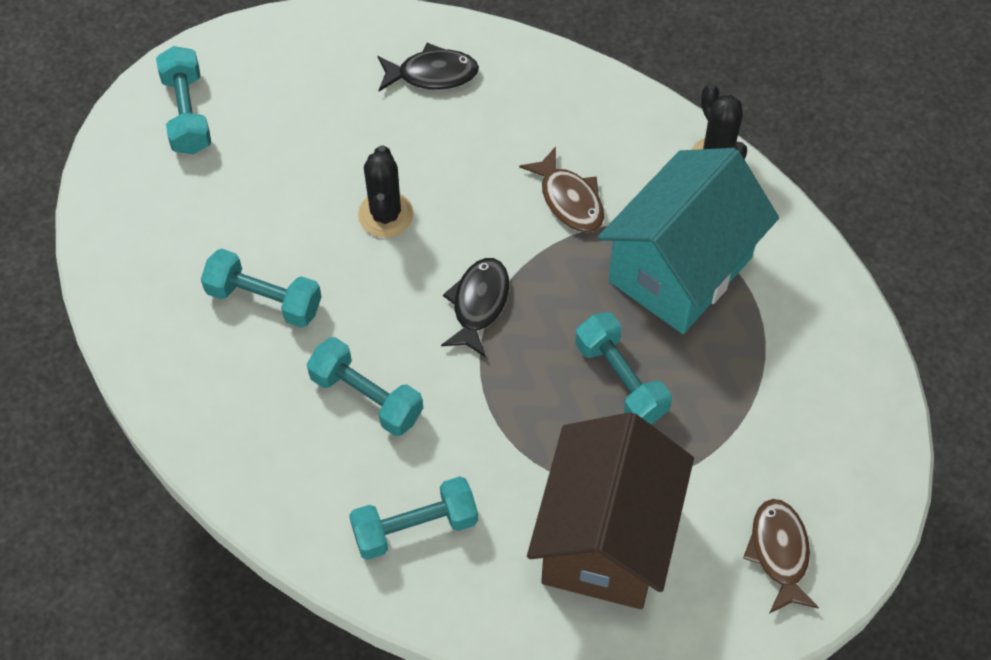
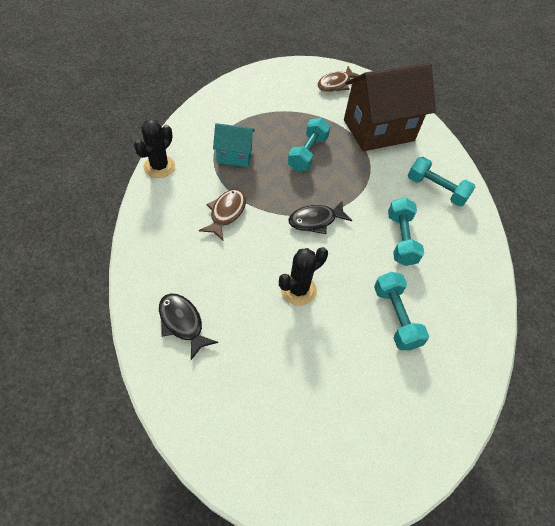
camera: 130 degrees left, 5 degrees down
turquoise dumbbell [156,46,211,155] -> none
turquoise house [598,148,779,334] -> turquoise house [213,123,255,167], size x0.51

